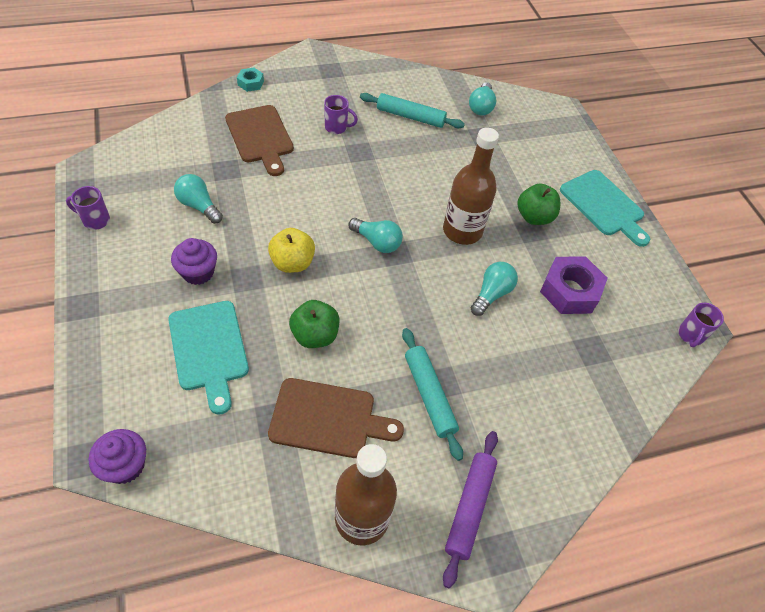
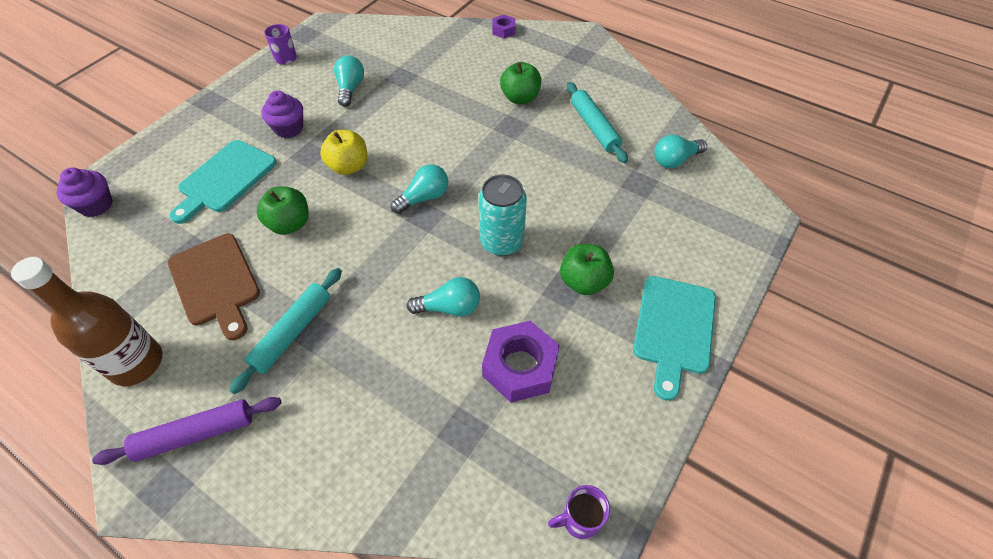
camera: 55 degrees right, 0 degrees up
brown cutting board [225,105,294,176] -> none
turquoise nut [237,68,264,92] -> purple nut [493,15,516,38]
purple mug [324,95,358,134] -> green apple [500,62,541,104]
turquoise light bulb [348,218,403,253] -> turquoise light bulb turned 120 degrees counterclockwise [391,164,448,214]
brown bottle [443,127,499,245] -> turquoise can [478,175,527,256]

